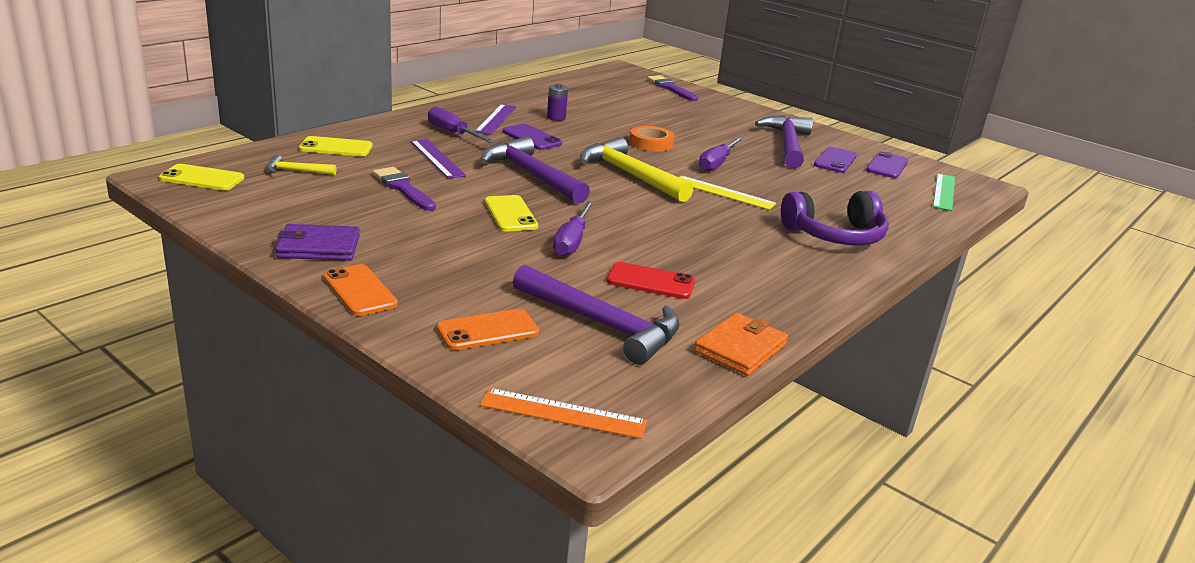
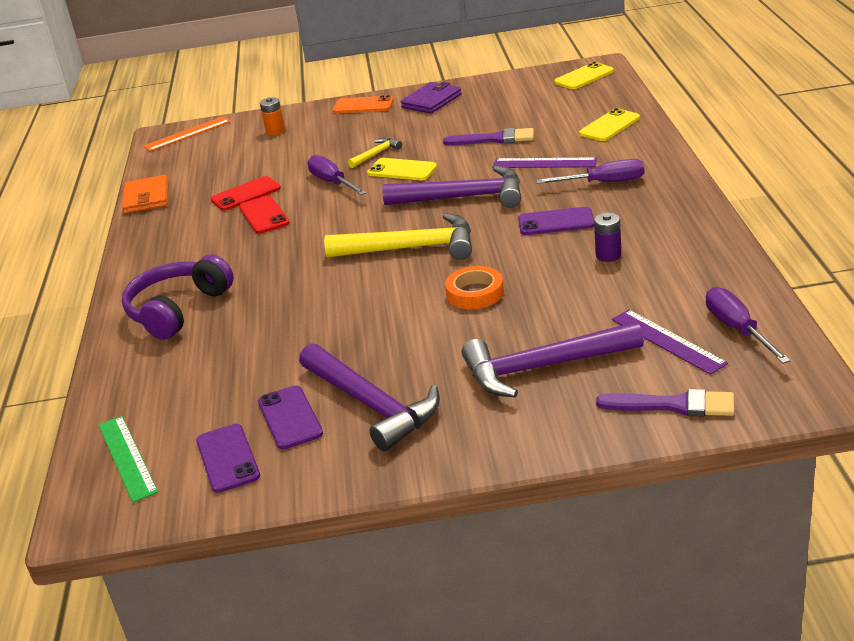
camera: 140 degrees right, 5 degrees up
yellow hammer [267,155,337,175] -> yellow hammer moved to [348,138,402,168]
orange phone [437,309,539,350] -> orange battery [260,97,285,135]
purple ruler [474,104,516,135] -> purple ruler moved to [612,310,728,375]
purple hammer [513,264,680,365] -> purple hammer moved to [462,321,644,398]
yellow ruler [679,176,776,210] -> none
purple screwdriver [699,137,743,171] -> purple screwdriver moved to [706,287,791,364]
none -> red phone [239,196,289,234]

